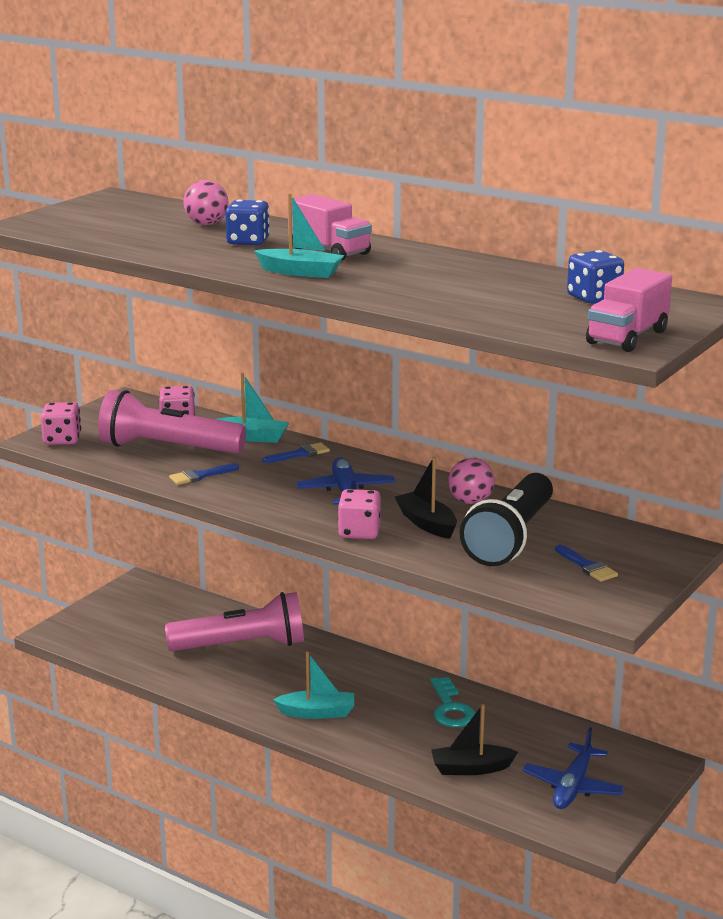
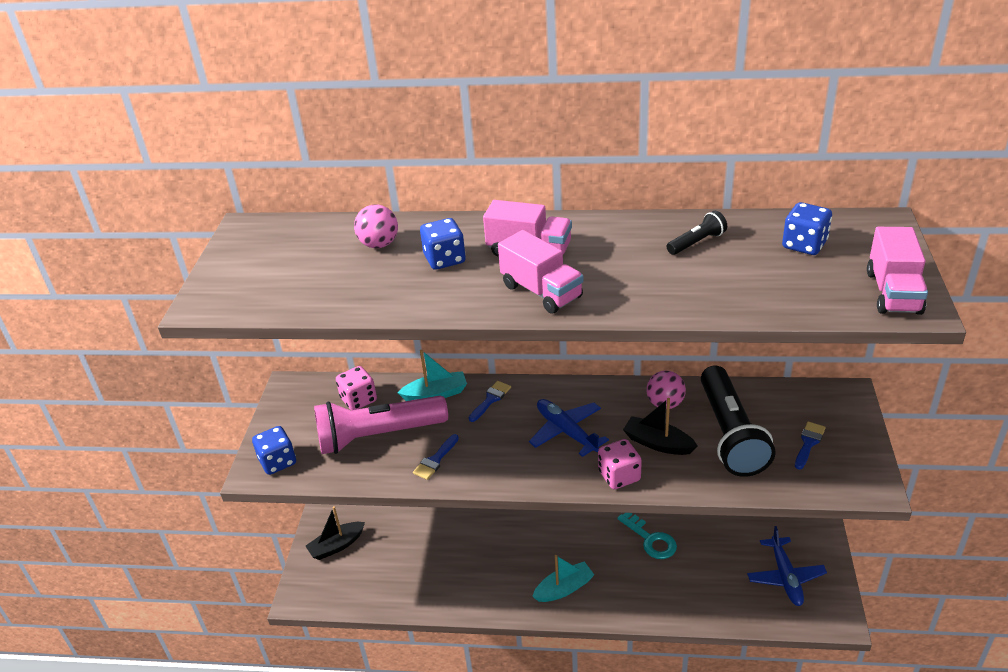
camera: 25 degrees left, 15 degrees up
pink dice [41,402,81,445] -> blue dice [252,426,296,475]
pink flashlight [165,592,304,651] -> none
turquoise boat [254,193,344,278] -> pink truck [498,230,583,314]
black boat [431,704,518,775] -> black boat moved to [306,506,365,560]
blue brush [555,544,618,582] -> blue brush turned 90 degrees counterclockwise [795,422,826,470]
none -> black flashlight [667,211,727,255]

